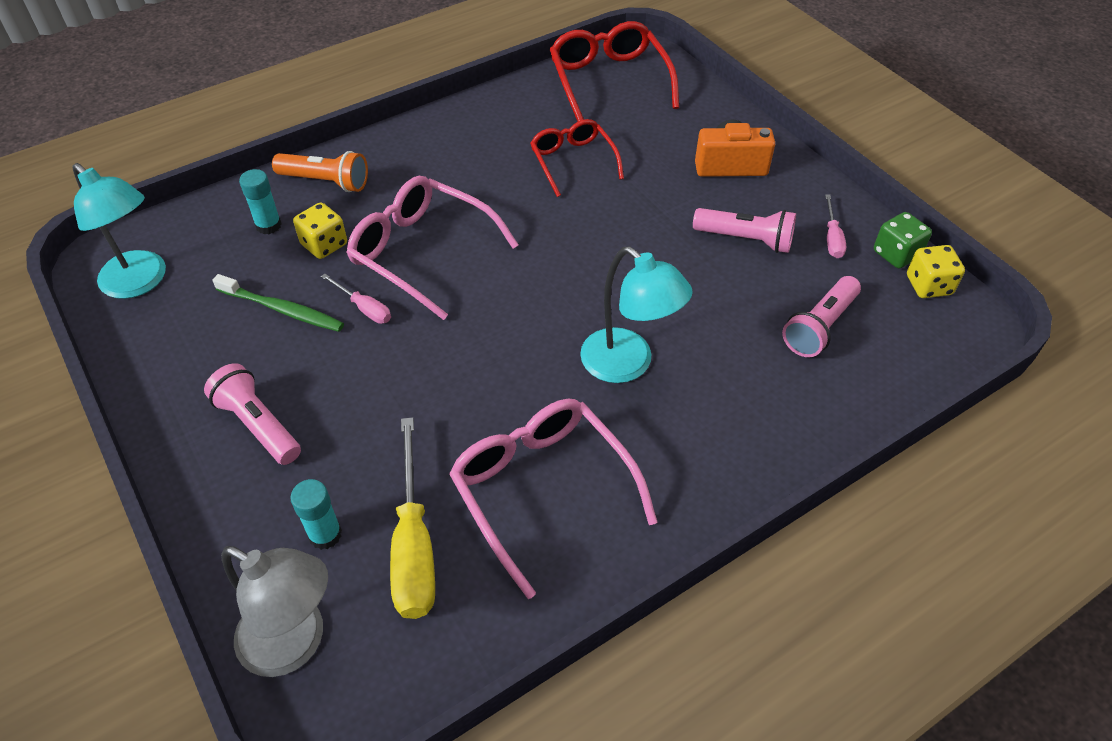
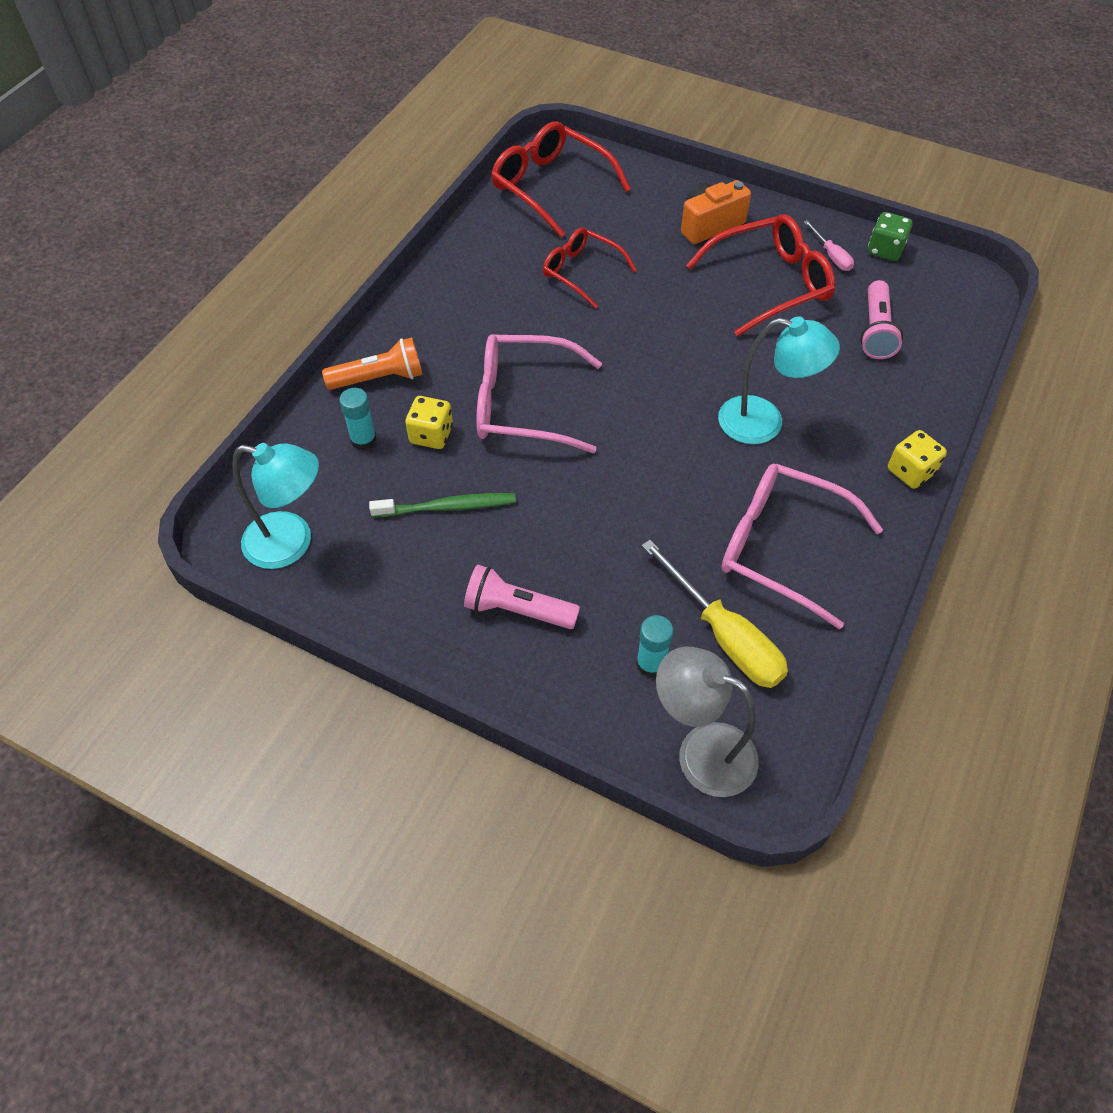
camera: 30 degrees left, 5 degrees up
grey lamp [221,546,328,677] -> grey lamp turned 150 degrees counterclockwise [656,646,759,797]
pink screwdriver [321,274,391,324] -> none
pink flashlight [693,208,796,253] -> red glasses [686,214,835,337]
yellow dice [907,245,965,298] -> yellow dice moved to [888,430,947,489]

